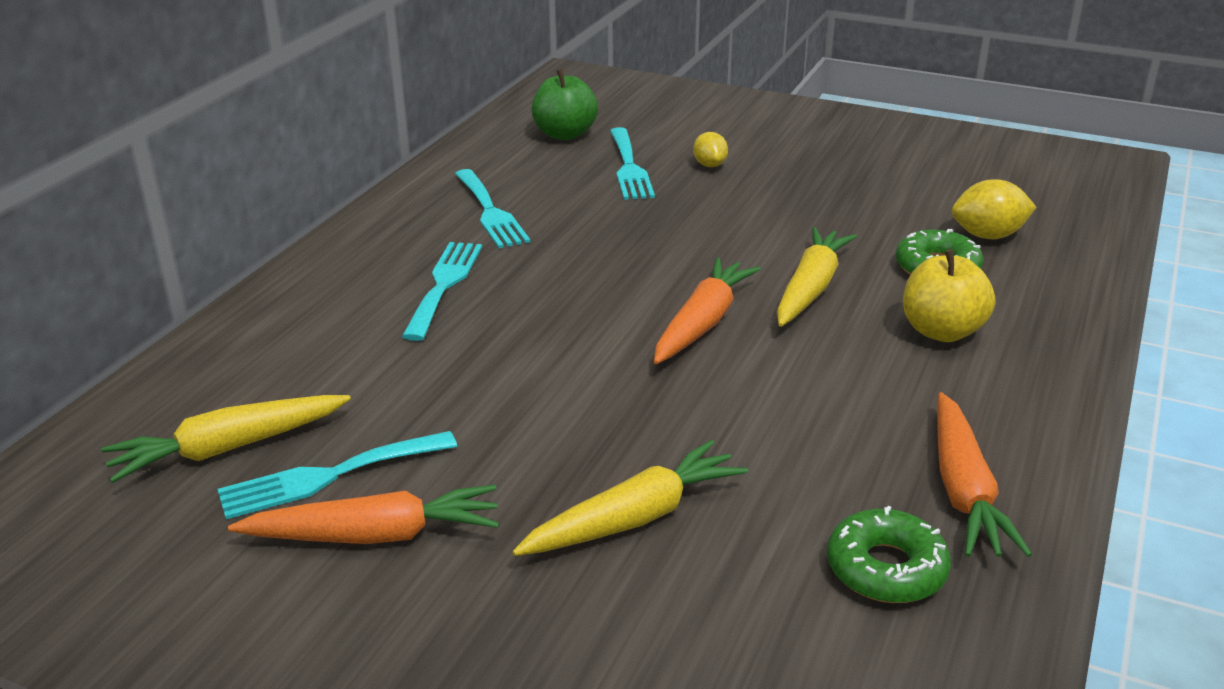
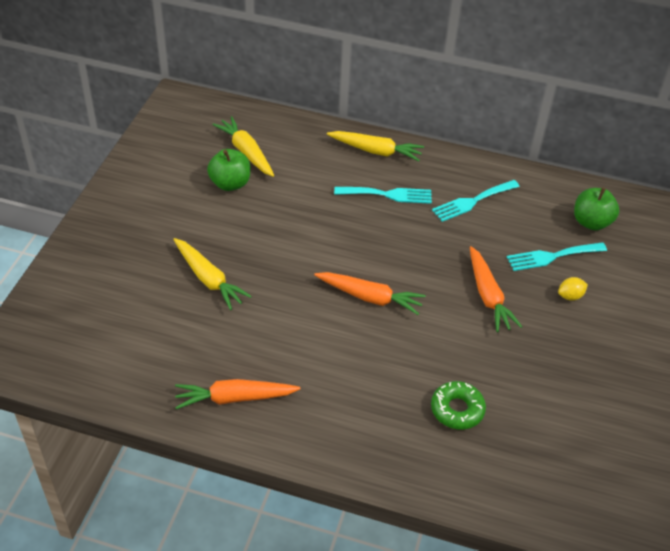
camera: 80 degrees right, 15 degrees up
turquoise fork [218,431,457,519] -> green apple [207,149,250,191]
orange carrot [228,485,499,544] -> orange carrot moved to [470,246,522,332]
yellow carrot [777,227,857,327] -> yellow carrot moved to [327,131,424,161]
green donut [827,506,951,603] -> none
yellow apple [903,249,995,342] -> none
yellow lemon [952,179,1037,239] -> none

